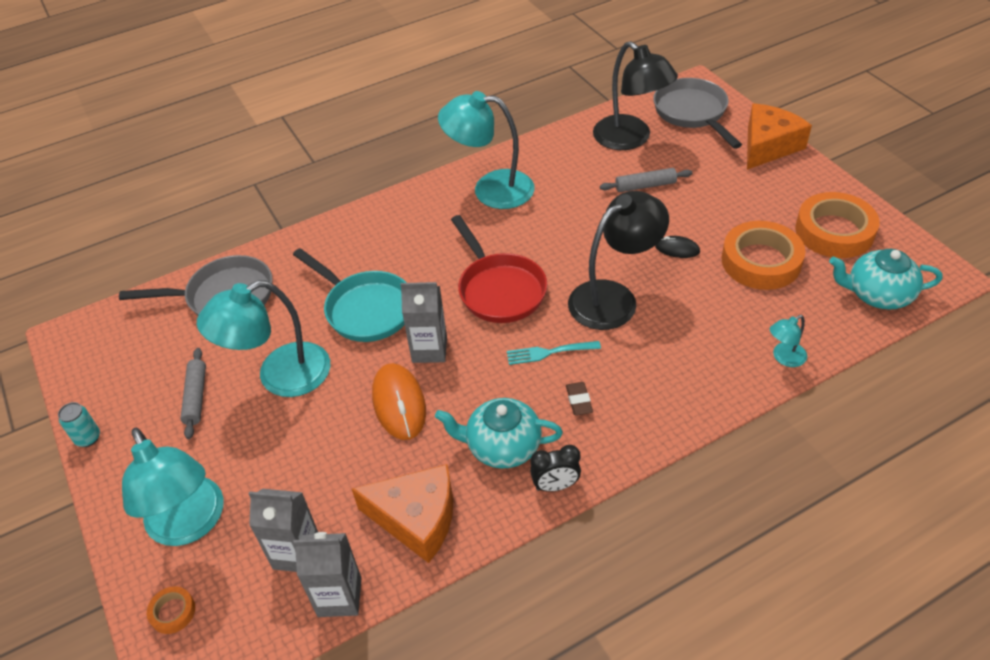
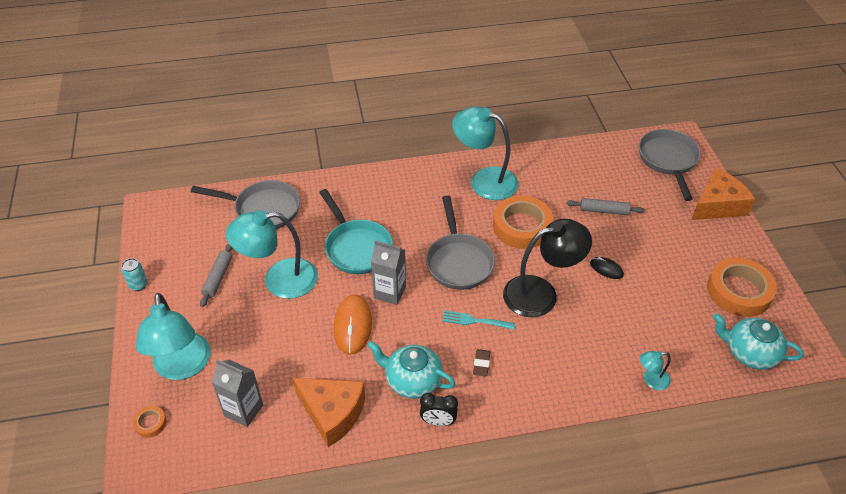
camera: 15 degrees right, 0 degrees up
grey carton [293,532,362,617] -> none
red pan [451,215,547,323] -> grey pan [426,196,495,290]
black lamp [593,41,678,150] -> none
orange tape [722,221,805,290] -> orange tape moved to [493,195,553,249]

